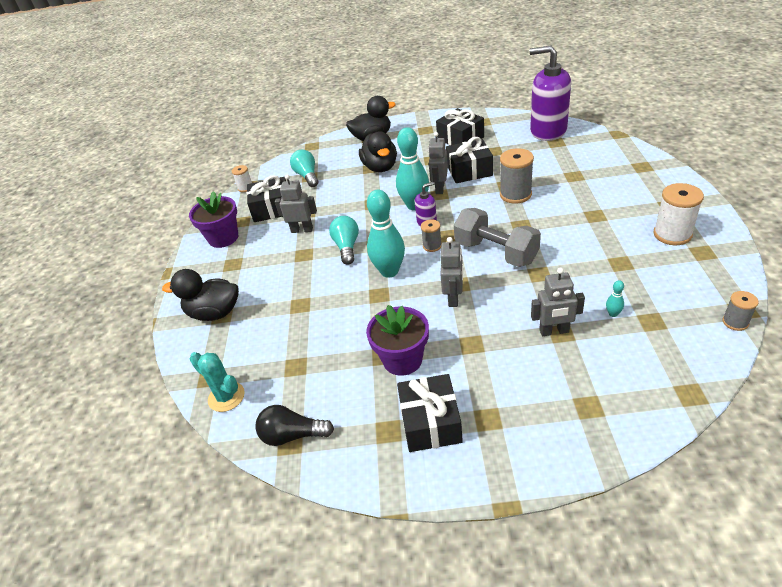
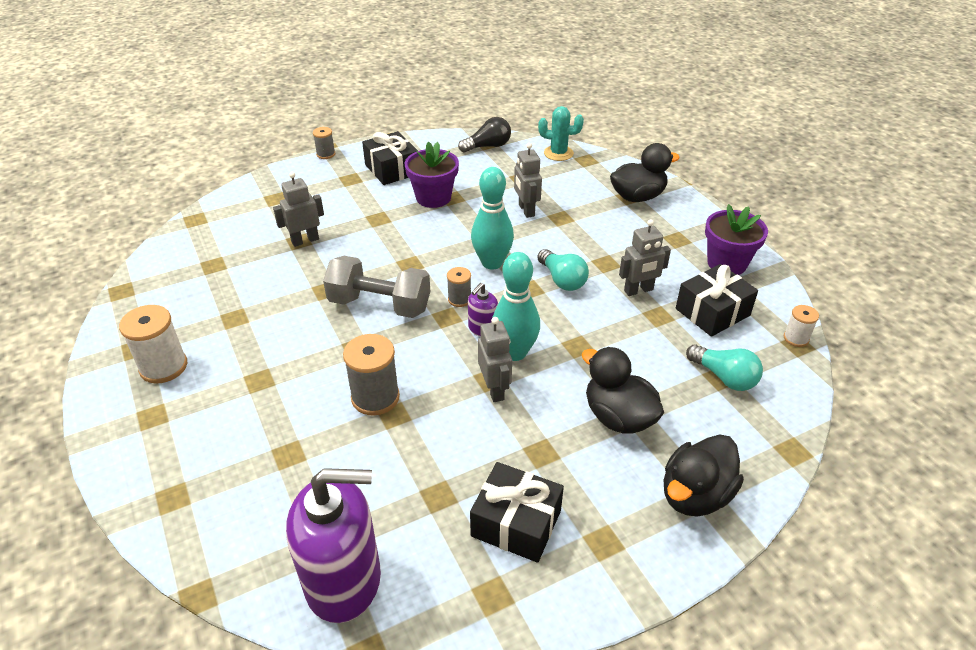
camera: 150 degrees right, 0 degrees up
grey robot [440,237,463,307] -> grey robot moved to [514,143,542,218]
black gift [446,137,493,183] -> none
turquoise bowling pin [606,280,624,317] -> none
grey spool [723,291,759,331] -> grey spool moved to [313,127,335,159]

